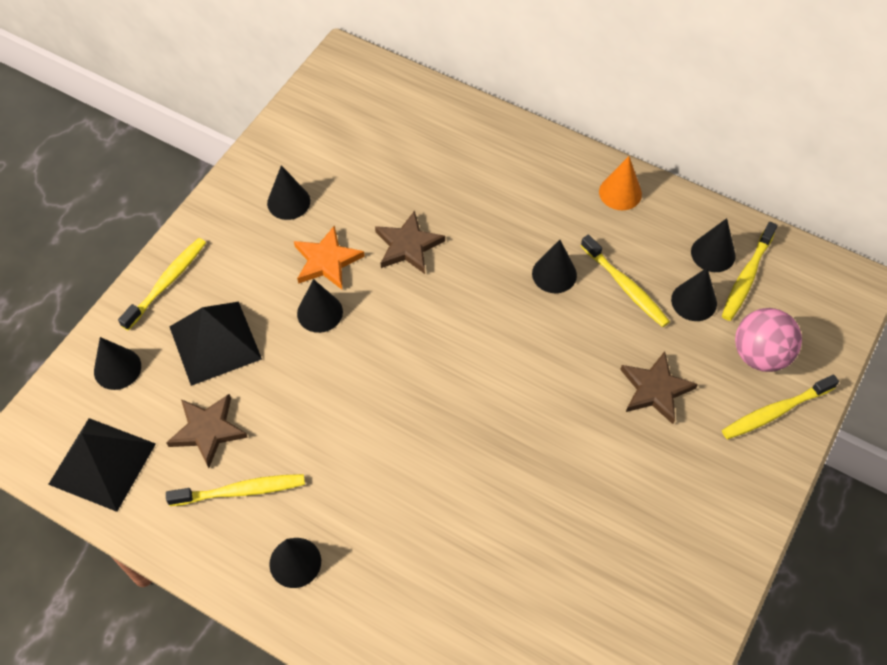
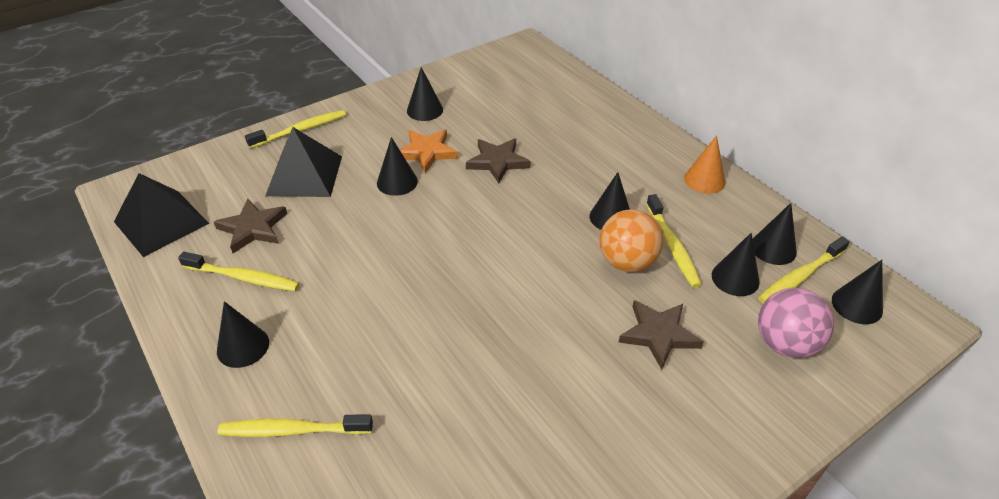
camera: 25 degrees right, 15 degrees down
black cone [94,337,141,390] -> black cone moved to [832,260,883,324]
yellow toothbrush [722,374,839,439] -> yellow toothbrush moved to [218,414,373,437]
none -> orange ball [599,209,663,272]

